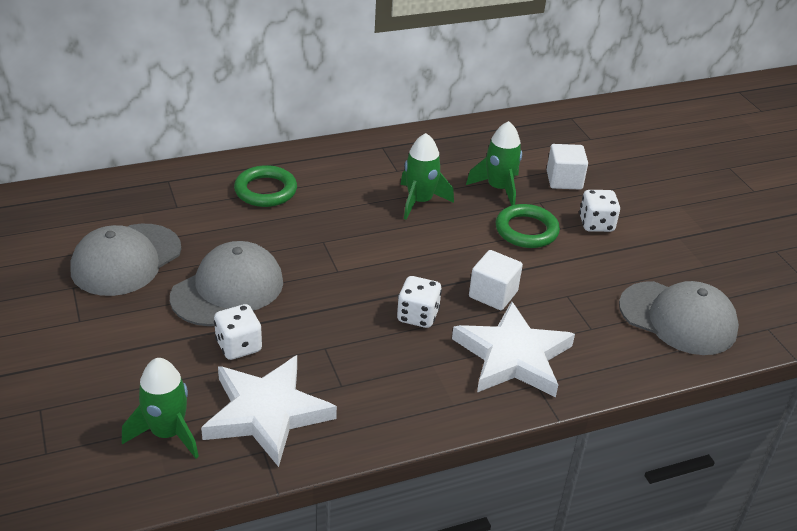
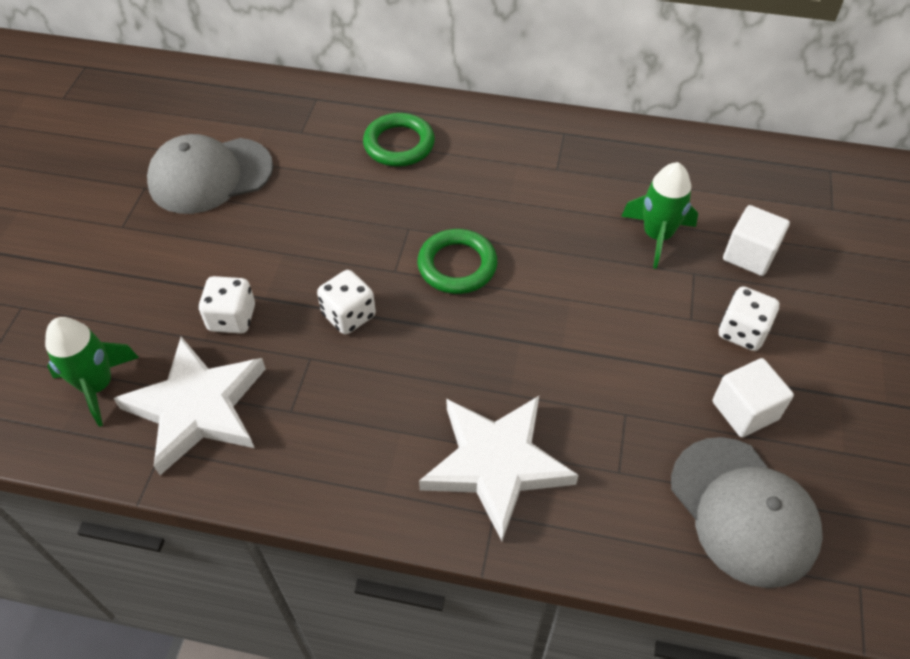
camera: 35 degrees right, 15 degrees up
grey cap [170,241,283,326] -> none
white dice [397,276,442,328] -> white dice moved to [317,270,376,334]
green rocket [400,133,454,220] -> none
white cube [469,250,523,310] -> white cube moved to [712,358,794,438]
green ring [496,204,560,248] -> green ring moved to [417,229,497,294]

